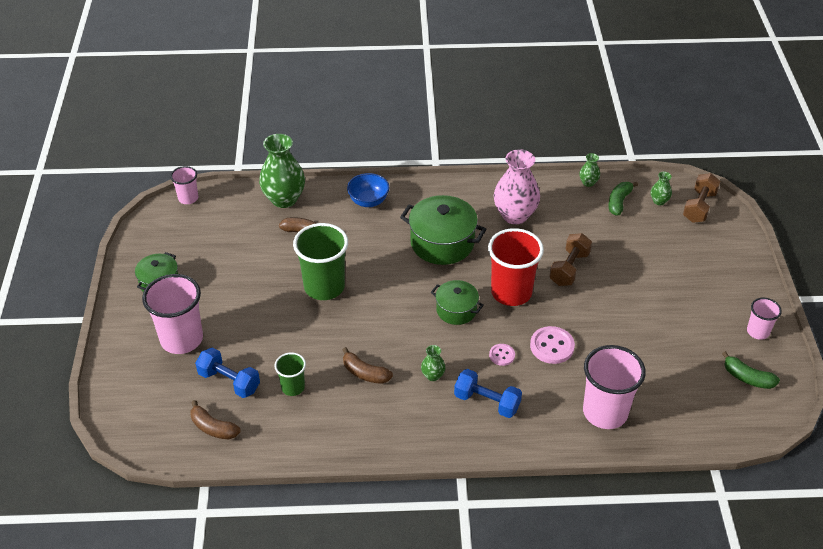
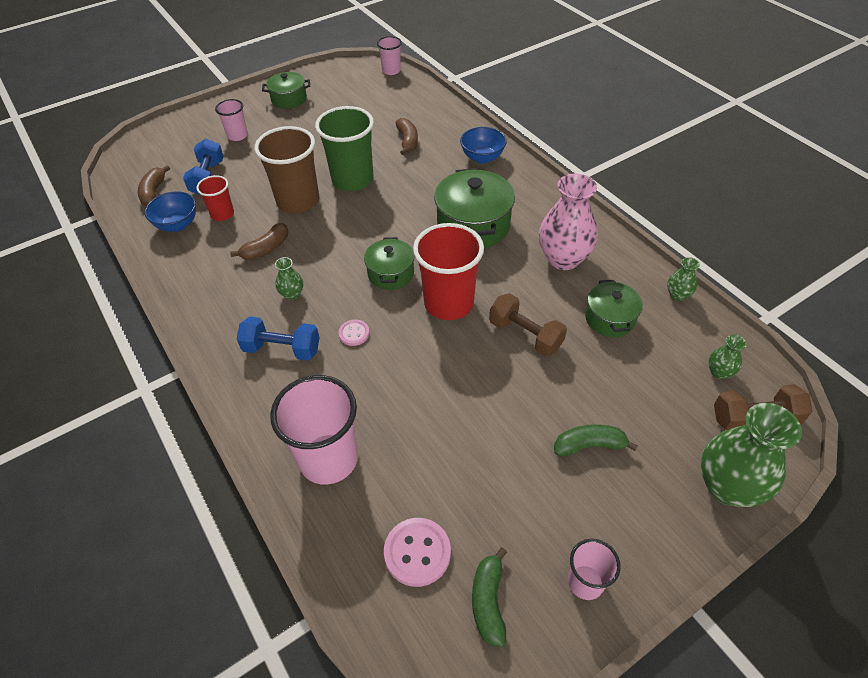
camera: 60 degrees right, 5 degrees up
pink cup [142,274,203,354] -> pink cup [215,99,248,141], size x0.53
green vase [259,134,305,208] -> green vase moved to [701,403,802,507]
green cup [274,352,306,396] -> red cup [196,175,234,221]
brown banana [343,347,393,384] -> brown banana turned 135 degrees counterclockwise [230,223,288,260]
blue dumbbell [454,369,522,418] -> blue dumbbell turned 75 degrees counterclockwise [237,317,320,361]
pink button [530,326,575,364] -> pink button moved to [384,518,451,587]
brown dumbbell [549,233,592,286] -> brown dumbbell turned 45 degrees clockwise [489,293,567,356]
green banana [608,182,638,215] -> green banana moved to [554,424,638,456]
none -> blue bowl [145,191,196,232]
none -> brown cup [254,126,319,213]
none -> green pot [585,280,643,337]

